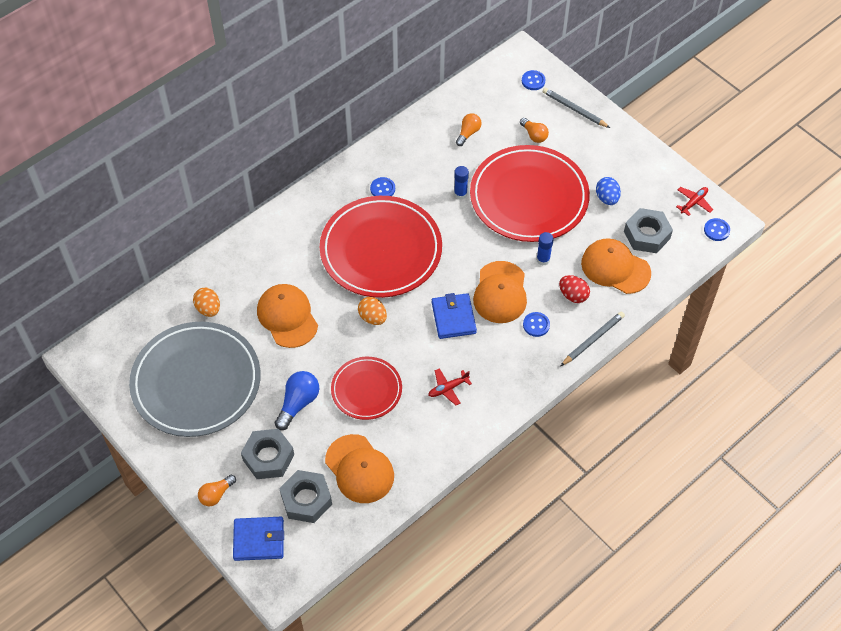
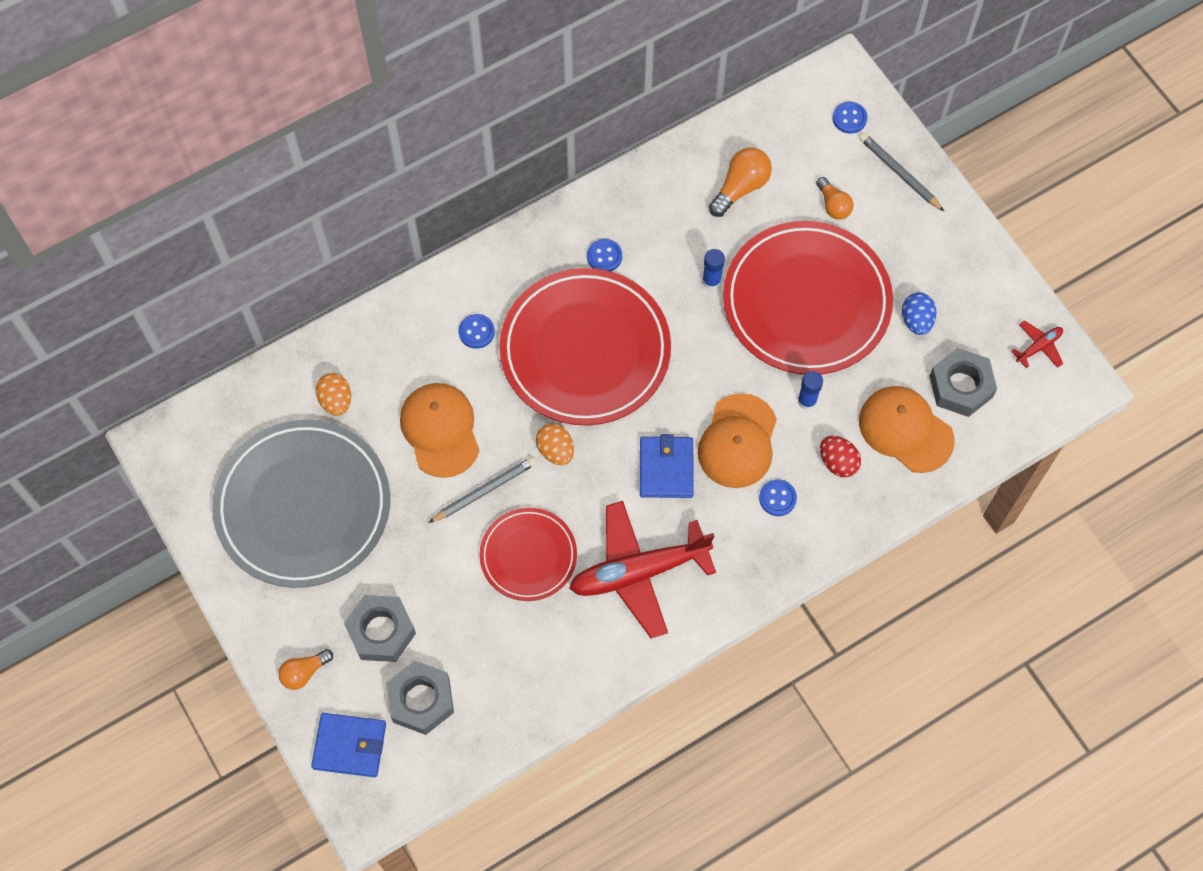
camera: 10 degrees right, 10 degrees up
blue light bulb [275,371,319,430] -> none
orange cap [325,434,394,503] -> none
red plane [428,368,472,405] -> red plane [569,501,716,638], size x2.34
orange light bulb [456,113,481,146] -> orange light bulb [709,148,772,217], size x1.51
grey pencil [561,311,625,366] -> grey pencil moved to [428,457,537,523]
blue button [704,218,730,241] -> blue button moved to [459,314,495,349]

